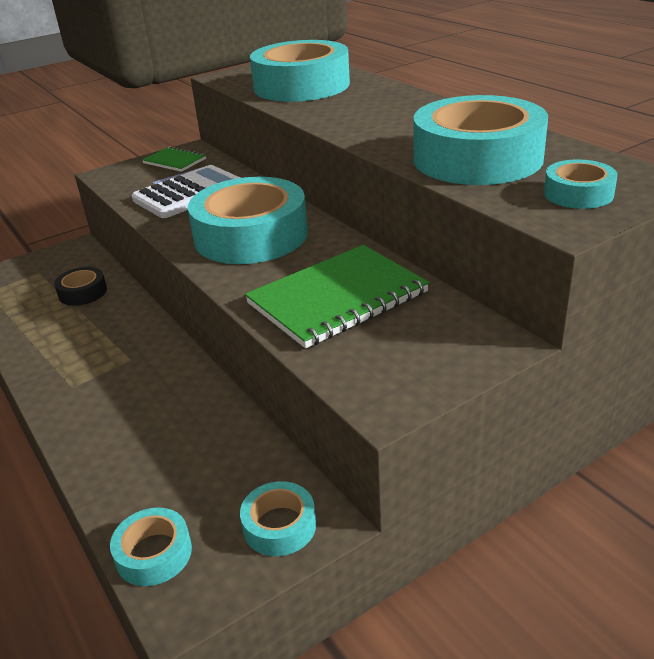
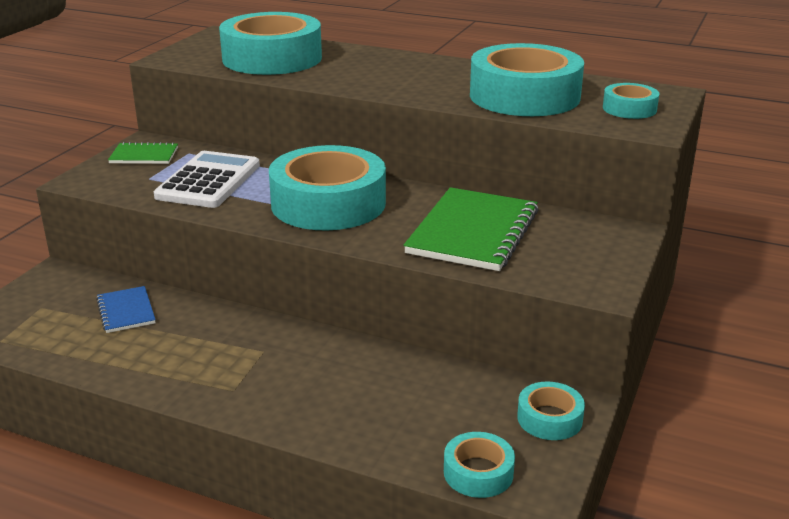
camera: 35 degrees left, 5 degrees down
black tape [54,267,107,306] -> blue notebook [96,286,156,333]

